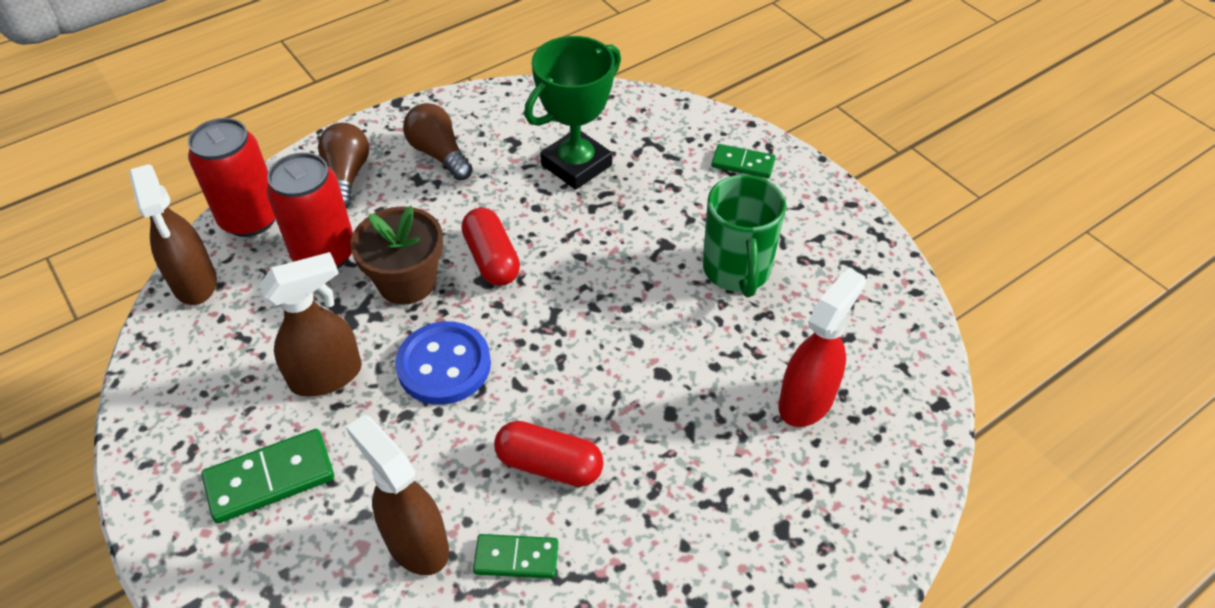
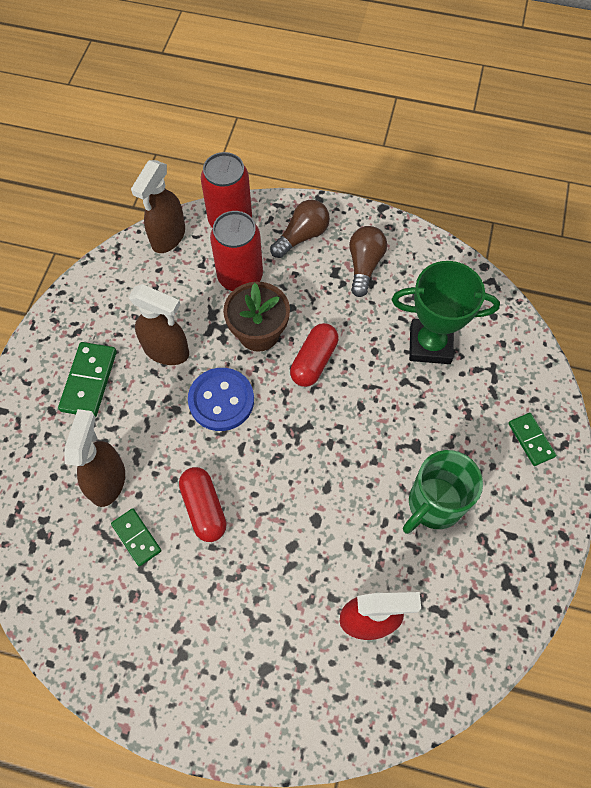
camera: 50 degrees right, 15 degrees up
green domino [202,429,334,524] -> green domino turned 75 degrees clockwise [58,342,117,417]

